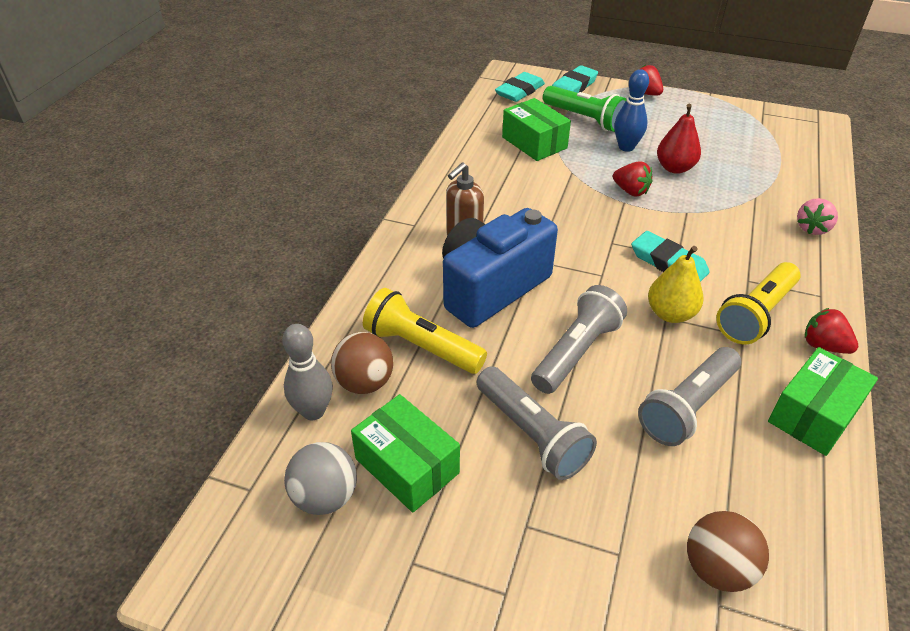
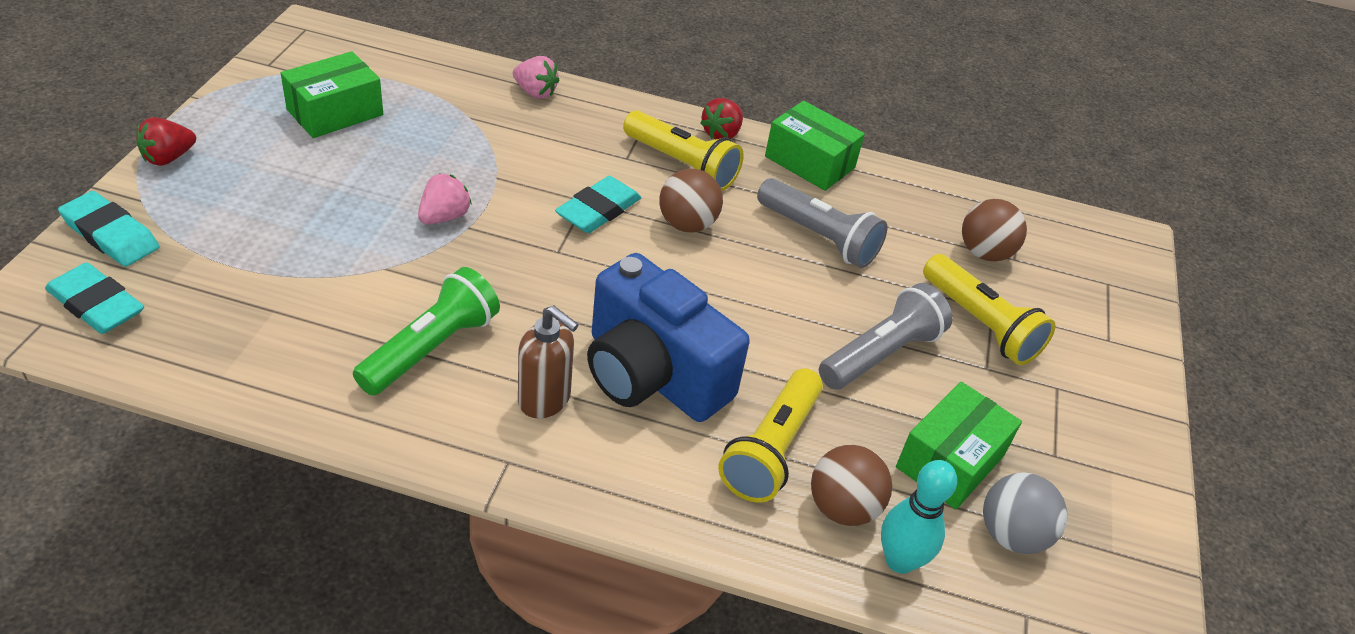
camera: 100 degrees left, 0 degrees up
grey bowling pin [282,324,333,420] -> turquoise bowling pin [881,460,957,574]
green box [502,98,571,161] -> green box moved to [281,51,383,138]
grey flashlight [531,285,627,394] -> none
green flashlight [543,86,626,132] -> green flashlight moved to [353,267,500,396]
red strawberry [613,161,653,196] -> pink strawberry [418,173,472,224]
blue bowling pin [614,69,649,152] -> none
yellow pear [648,246,704,323] -> brown ball [659,169,723,233]
red pear [657,104,701,174] -> none
none -> yellow flashlight [923,254,1056,365]

